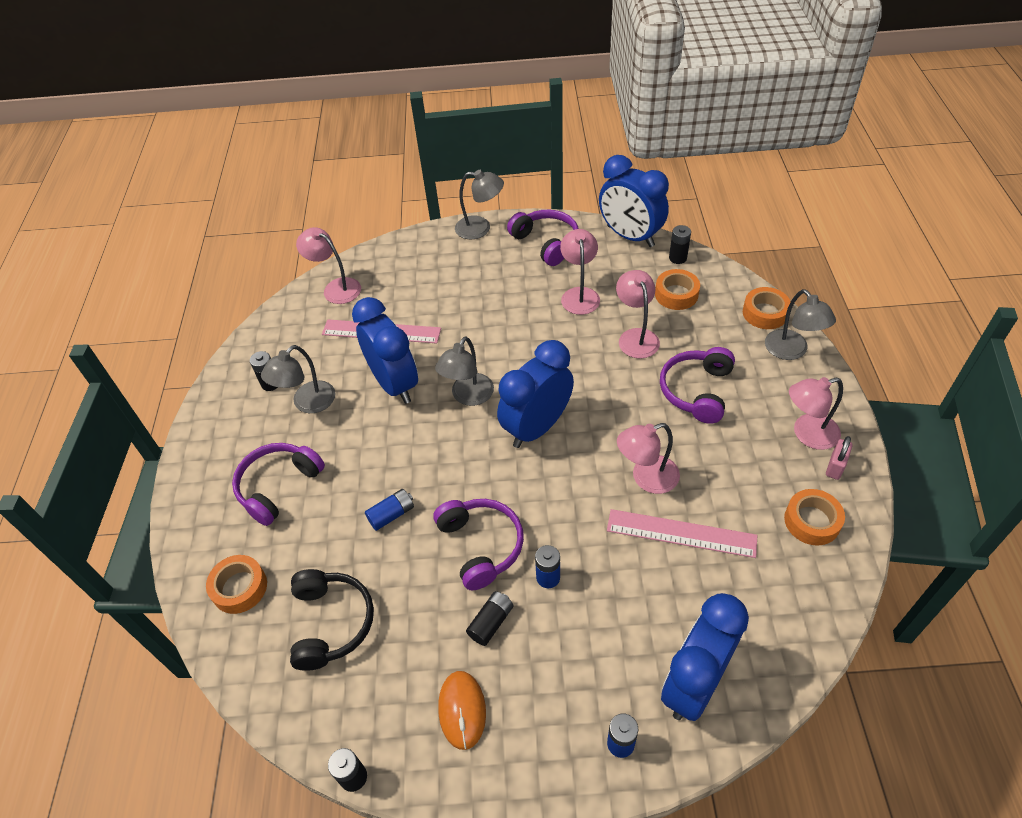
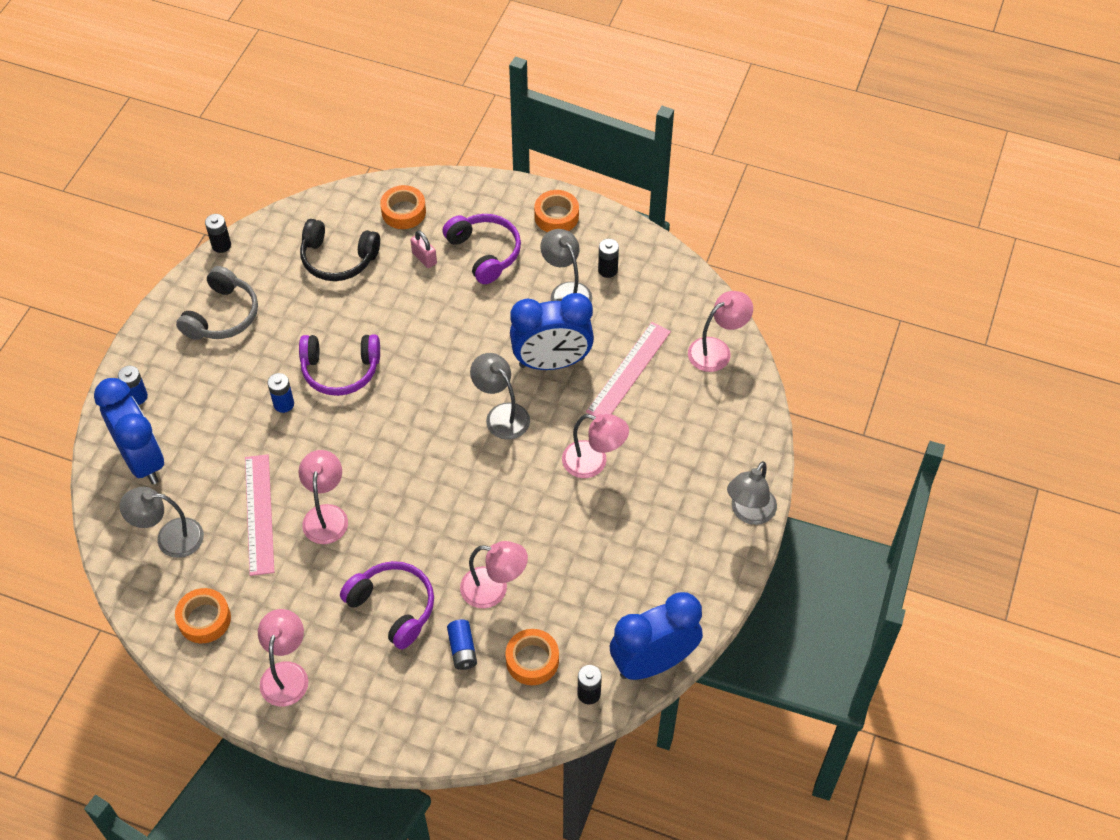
camera: 110 degrees right, 5 degrees up
blue battery [365,489,414,531] -> blue battery moved to [447,620,477,670]
orange mouse [438,671,486,750] -> grey headphones [176,266,258,340]
black battery [466,591,514,646] -> none
blue clock [497,340,574,448] -> none
purple headphones [507,209,578,266] -> none
pink lamp [560,229,600,315] -> pink lamp moved to [562,414,629,478]
pink ruler [607,509,757,558] -> pink ruler turned 45 degrees counterclockwise [245,454,274,576]
orange tape [743,287,791,329] -> orange tape moved to [534,190,579,232]
grey lamp [765,289,836,360] -> grey lamp moved to [120,487,204,558]
pink padlock [826,436,853,480] -> pink padlock moved to [411,230,437,268]

